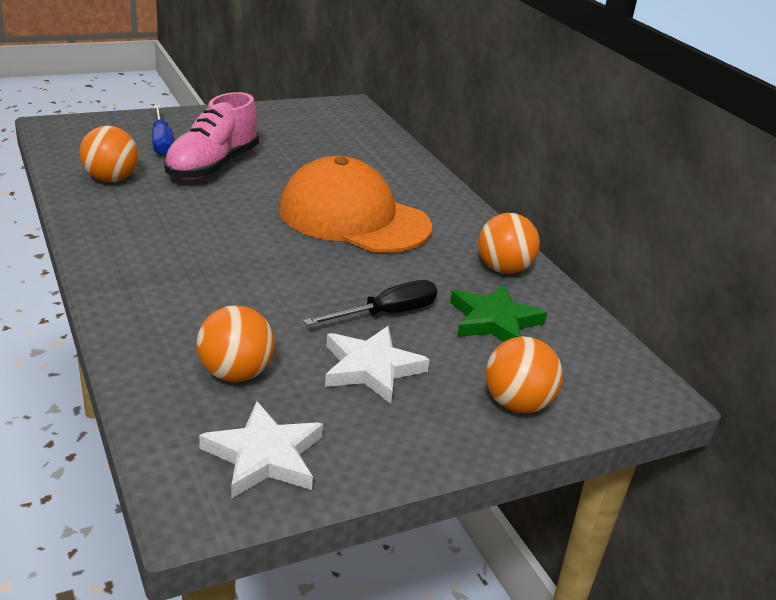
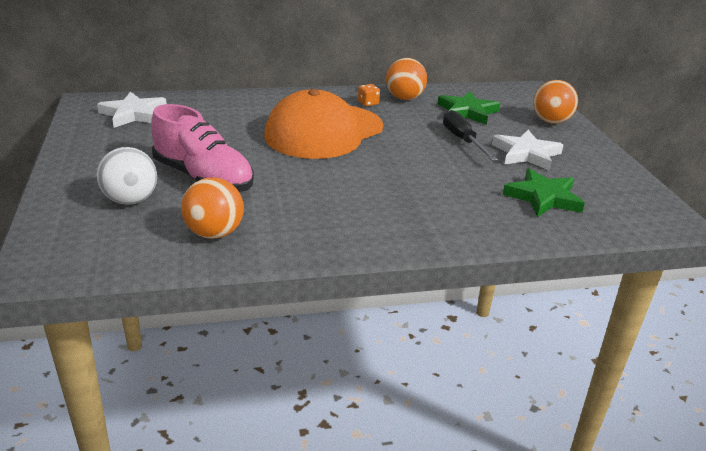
camera: 75 degrees left, 0 degrees up
blue screwdriver [152,105,174,156] -> white ball [97,147,157,205]
orange ball [197,305,275,382] -> green star [503,168,585,217]
white star [199,401,323,499] -> white star moved to [97,92,167,128]
none -> orange dice [358,84,380,106]

